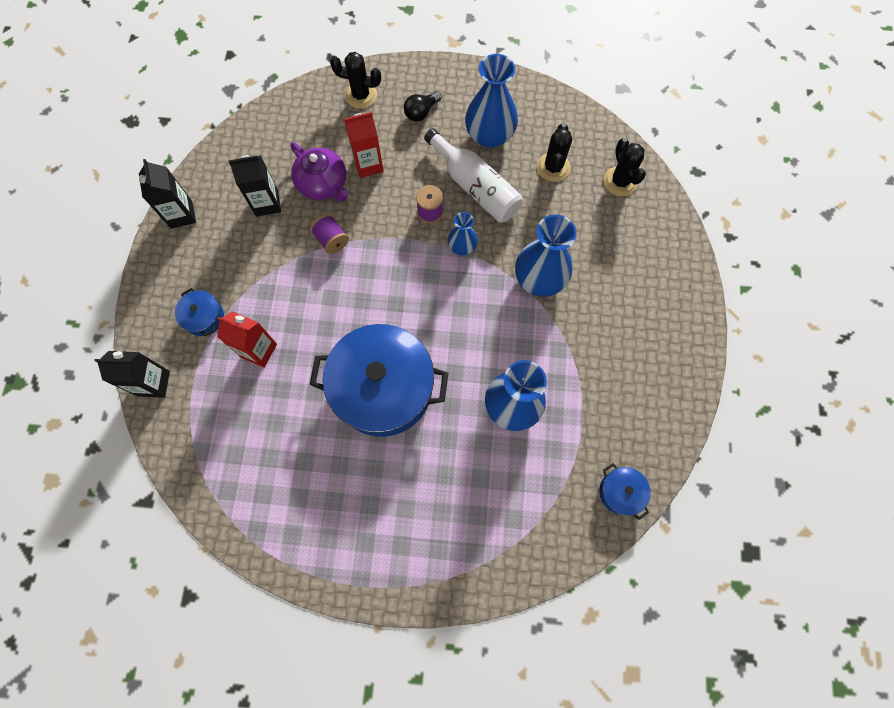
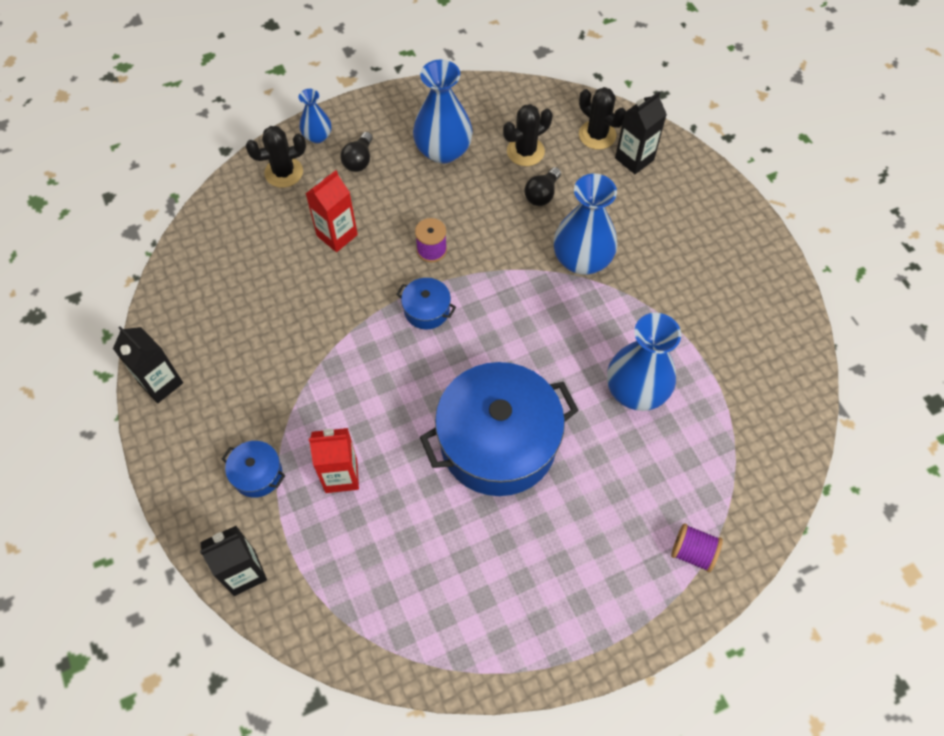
camera: 30 degrees left, 10 degrees down
black carton [228,155,281,217] -> black carton moved to [615,92,667,174]
purple teapot [290,142,349,202] -> none
purple spool [310,214,349,254] -> purple spool moved to [671,523,723,572]
white bottle [424,128,523,223] -> none
blue vase [448,212,478,255] -> blue vase moved to [299,89,331,143]
black cactus [537,123,572,182] -> black cactus turned 75 degrees clockwise [503,104,552,166]
blue pot [599,463,651,520] -> blue pot moved to [396,278,456,329]
none -> black light bulb [524,167,561,206]

